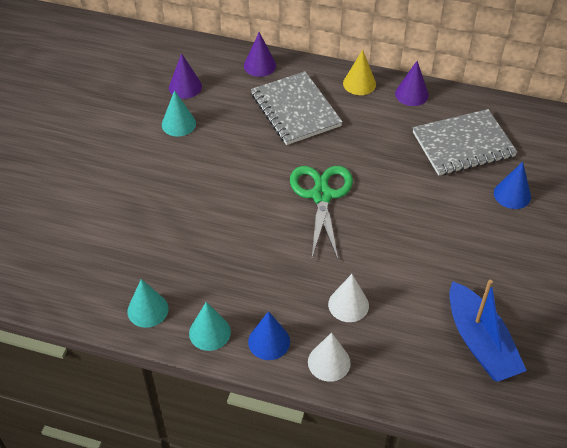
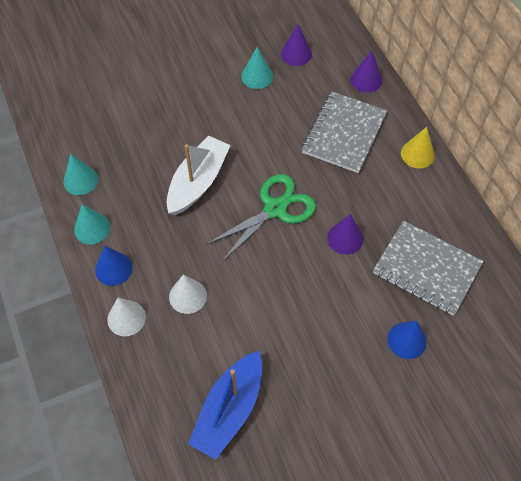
camera: 50 degrees right, 10 degrees up
purple cone [395,61,429,106] -> purple cone moved to [327,214,364,254]
none -> white boat [166,135,231,215]

